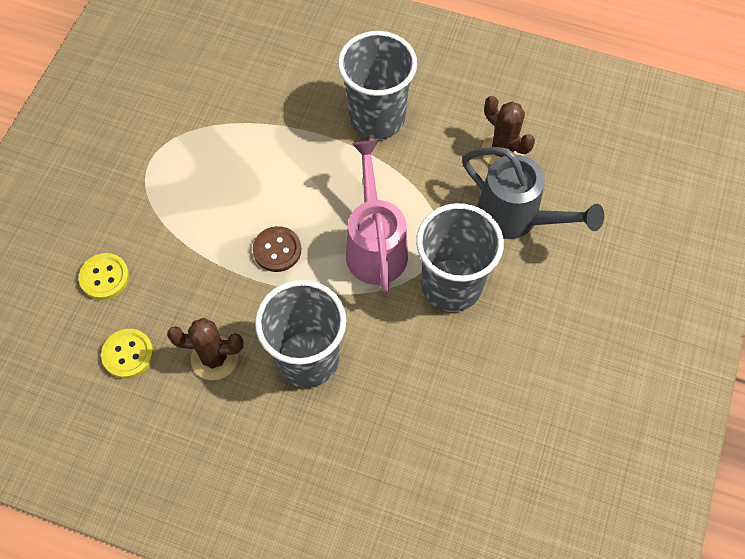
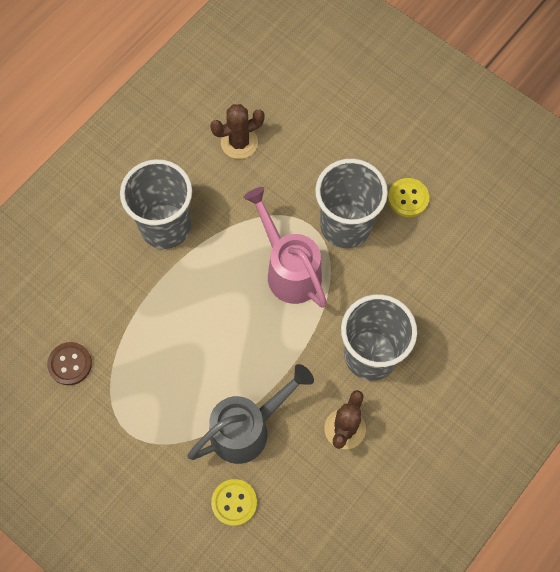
camera: 70 degrees left, 5 degrees up
yellow button [101,329,154,379] -> yellow button moved to [388,178,429,217]
brown button [253,226,301,272] -> brown button moved to [47,342,92,385]
pink watering can [346,140,408,293] -> pink watering can turned 45 degrees clockwise [243,187,327,308]
grey watering can [462,147,604,239] -> grey watering can moved to [188,364,314,464]

